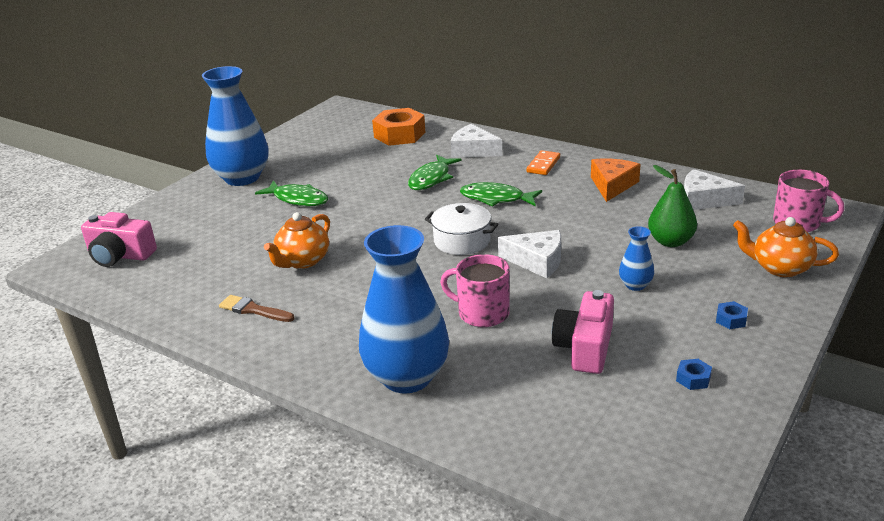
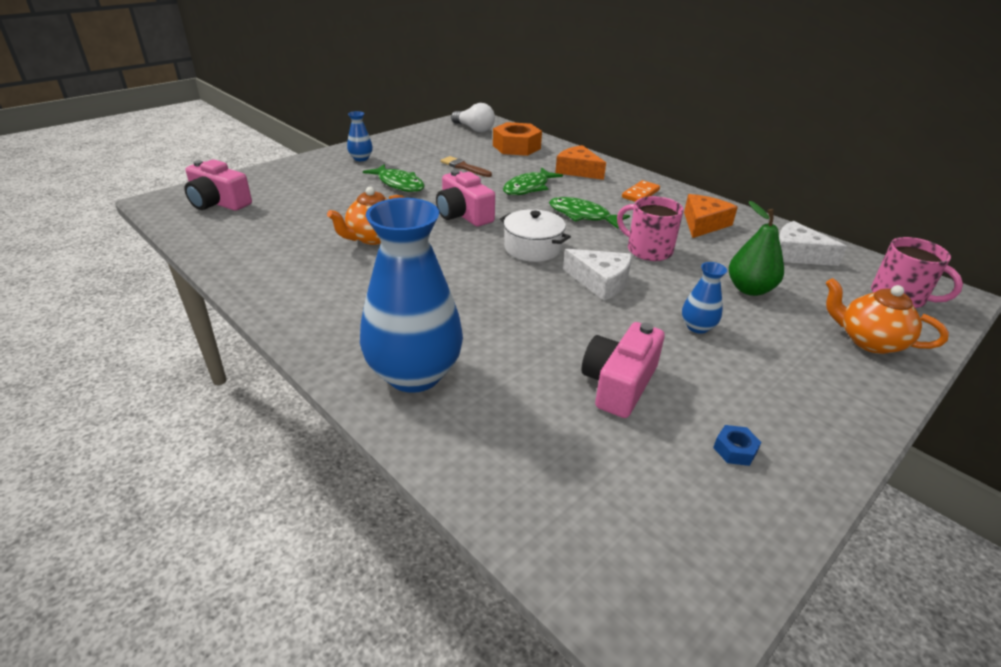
camera: 10 degrees right, 5 degrees up
blue vase [202,66,268,186] -> blue vase [347,111,373,161], size x0.44
brown brush [219,295,295,322] -> brown brush moved to [440,156,492,177]
pink mug [440,254,510,327] -> pink mug moved to [617,196,684,261]
white cheese [451,124,502,158] -> orange cheese [555,145,606,180]
blue nut [716,301,748,329] -> none
none -> pink camera [436,170,495,226]
none -> white light bulb [451,103,495,132]

